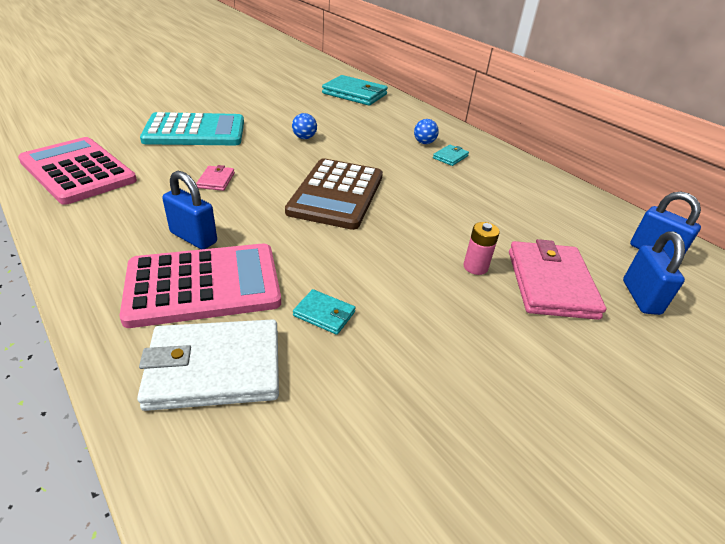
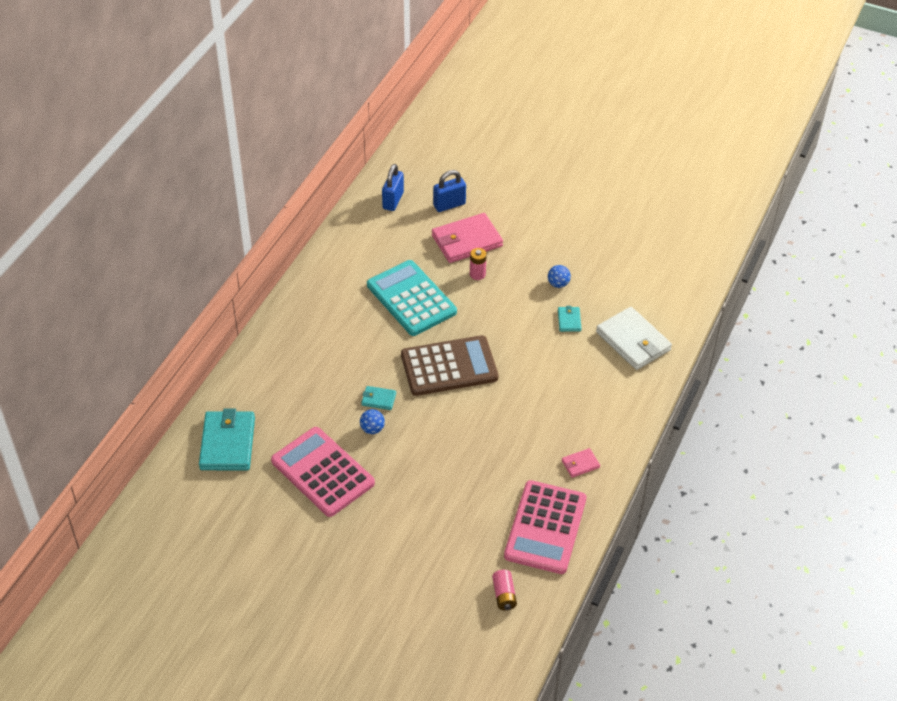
camera: 115 degrees left, 10 degrees up
pink calculator [120,243,281,328] -> pink calculator moved to [271,427,375,517]
turquoise calculator [140,112,244,145] -> turquoise calculator moved to [367,260,457,336]
blue padlock [162,171,217,249] -> none
pink wallet [196,165,235,191] -> pink wallet moved to [562,448,600,478]
blue ball [414,119,439,144] -> blue ball moved to [548,265,571,288]
turquoise wallet [433,145,469,166] -> turquoise wallet moved to [361,386,396,410]
none -> pink battery [492,570,517,610]

